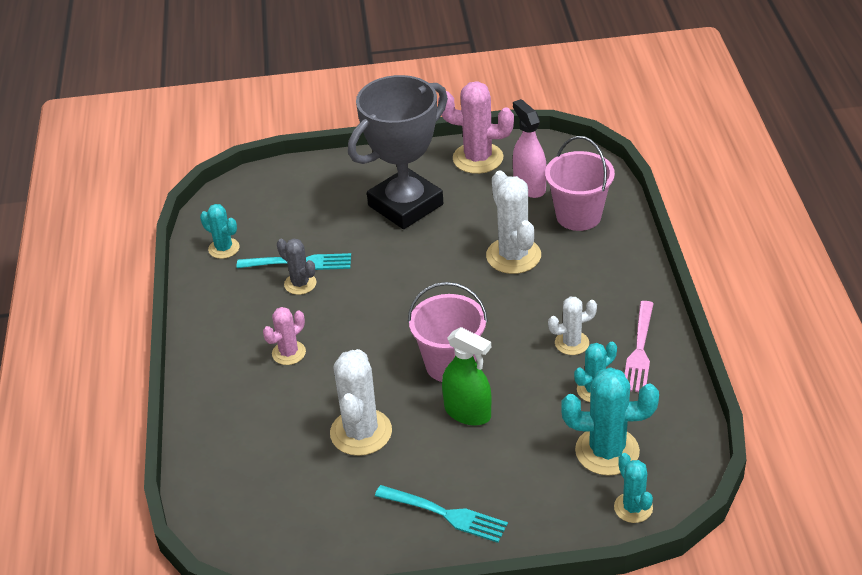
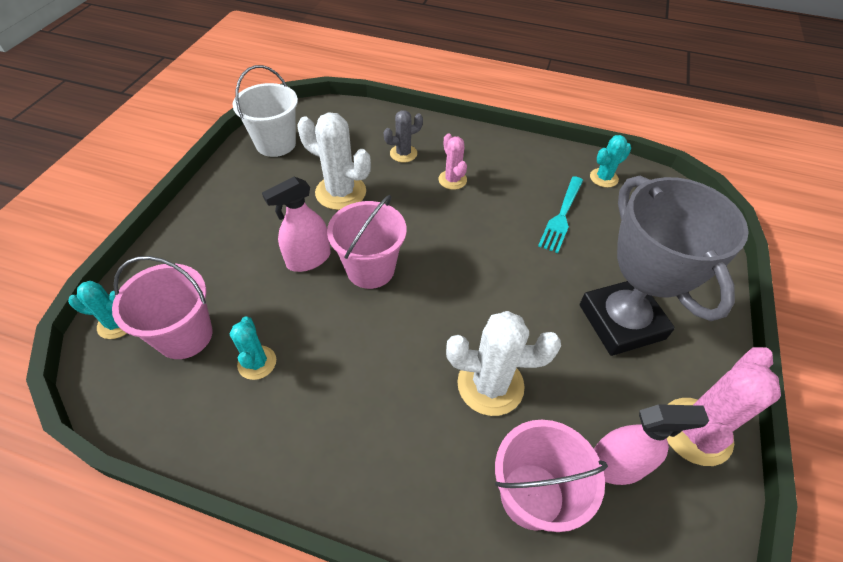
camera: 110 degrees right, 10 degrees up
grey cactus [277,239,316,295] -> grey cactus moved to [384,110,423,162]
turquoise fork [375,485,508,543] -> none
green spray bottle [442,327,491,425] -> pink spray bottle [262,177,330,272]
white cactus [548,297,597,355] -> none
turquoise cactus [561,367,659,476] -> pink bucket [112,256,213,359]
pink fork [625,301,654,392] -> none
none -> white bucket [232,65,298,157]

